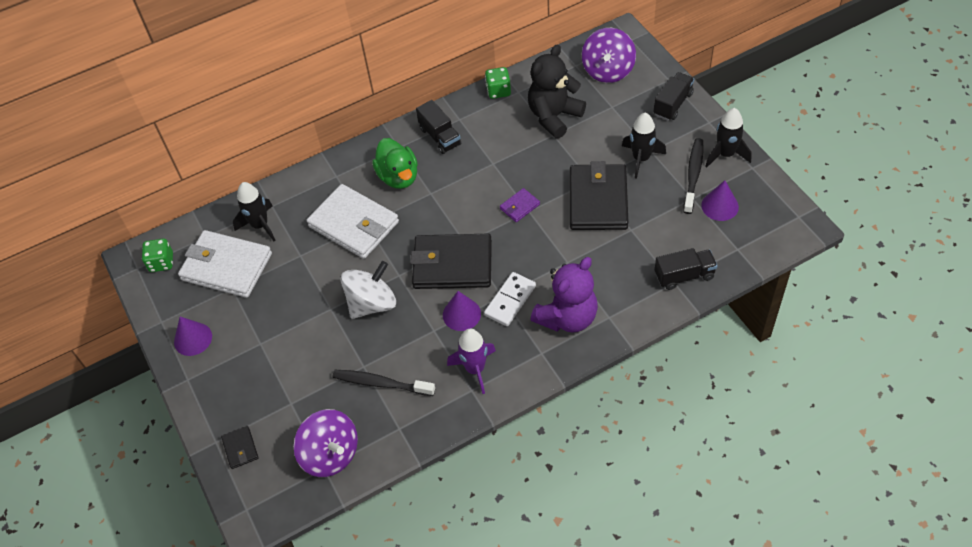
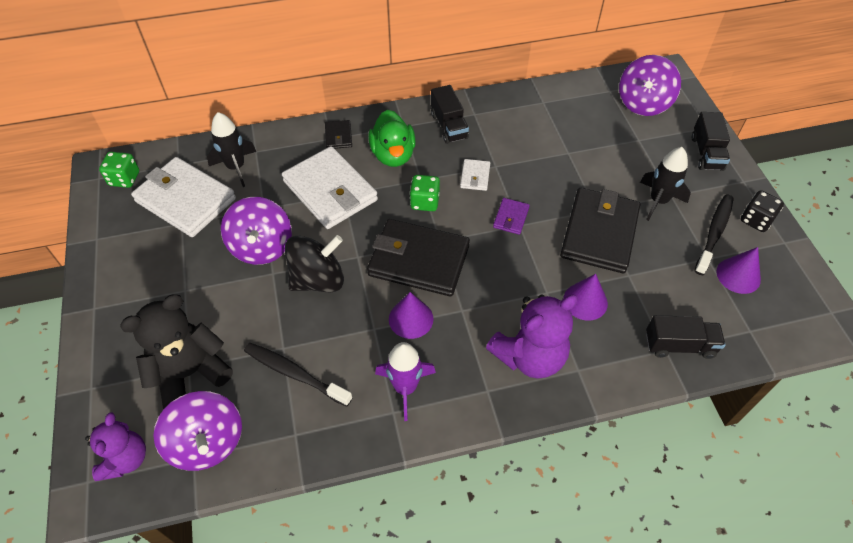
camera: 10 degrees right, 0 degrees up
purple cone [174,317,212,356] -> purple cone moved to [564,274,608,321]
black wallet [221,426,259,469] -> black wallet moved to [325,120,352,149]
white spinning top [341,261,396,319] -> black spinning top [285,235,344,292]
white domino [484,272,536,326] -> none
green dice [485,67,511,99] -> green dice moved to [410,175,440,211]
purple wallet [500,188,540,222] -> purple wallet turned 45 degrees counterclockwise [493,198,530,235]
black teddy bear [528,45,586,139] -> black teddy bear moved to [120,294,233,409]
black truck [653,72,694,120] -> black truck turned 135 degrees clockwise [692,112,730,171]
black rocket [706,108,751,167] -> black dice [741,190,784,232]
none -> purple teddy bear [85,412,146,481]
none -> purple spinning top [221,197,292,265]
none -> white wallet [460,159,490,191]

